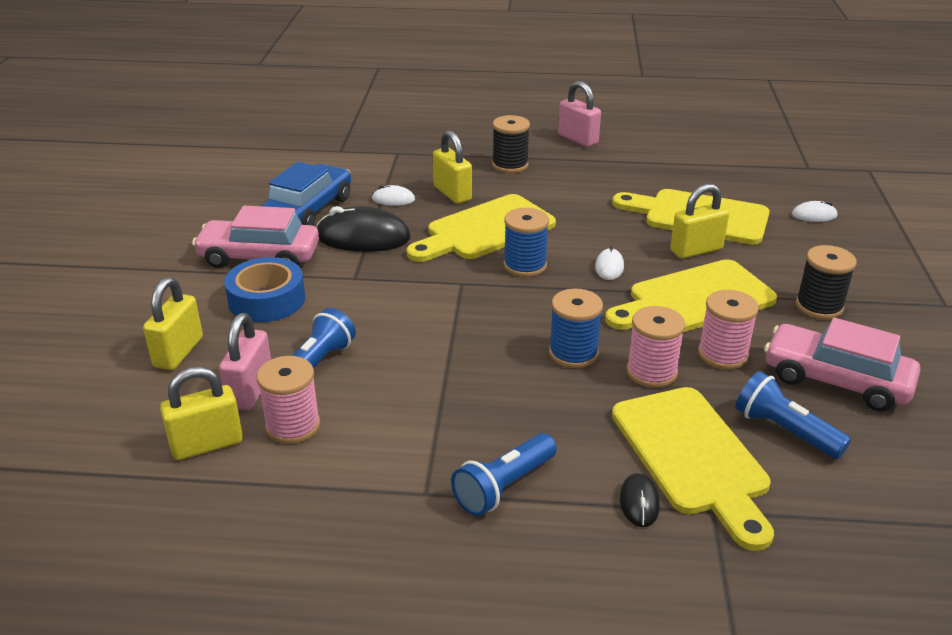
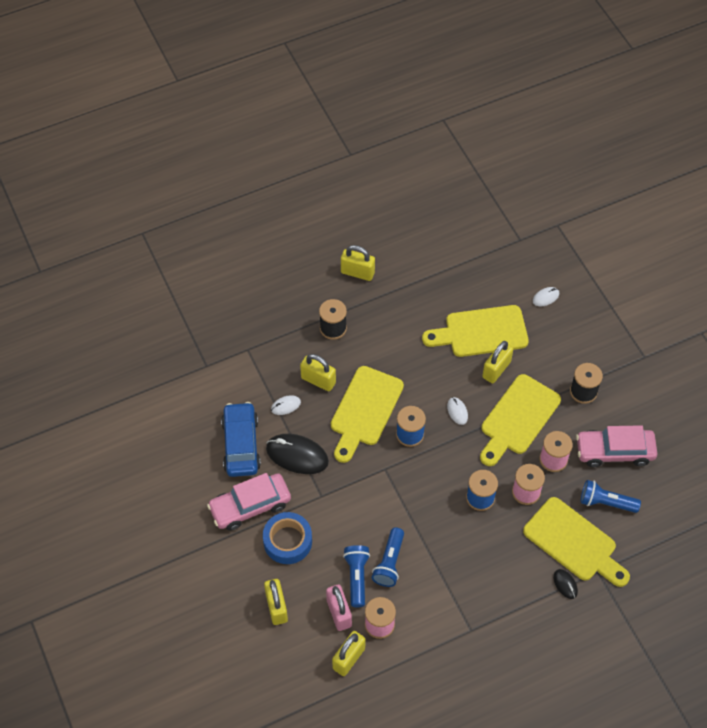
camera: 30 degrees left, 25 degrees up
black mouse [316,206,411,252] -> black mouse turned 45 degrees clockwise [266,434,329,474]
blue flashlight [451,433,557,516] -> blue flashlight moved to [372,527,404,587]
pink padlock [558,81,601,147] -> yellow padlock [341,245,375,281]

